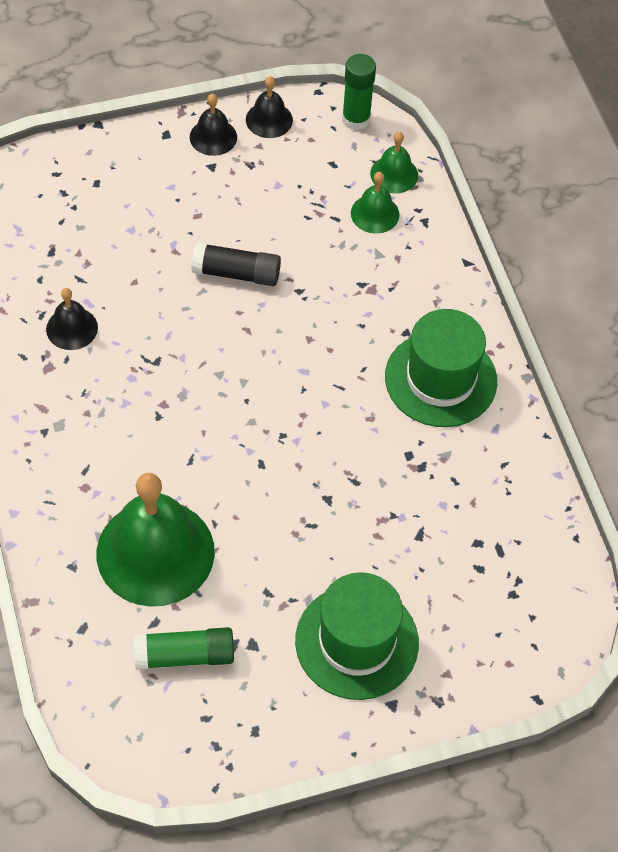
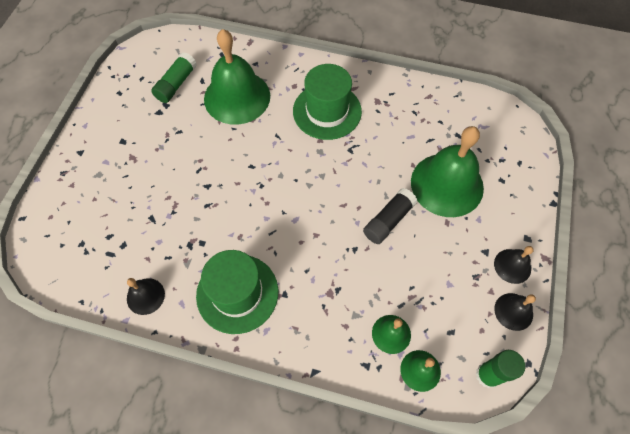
camera: 125 degrees right, 5 degrees up
black bell [46,288,98,350] -> black bell moved to [127,278,165,315]
green hat [295,572,419,700] -> green hat moved to [293,64,362,140]
none -> green bell [411,126,484,217]

